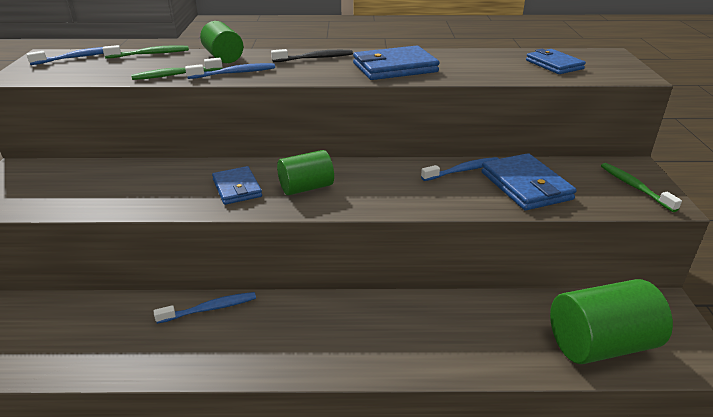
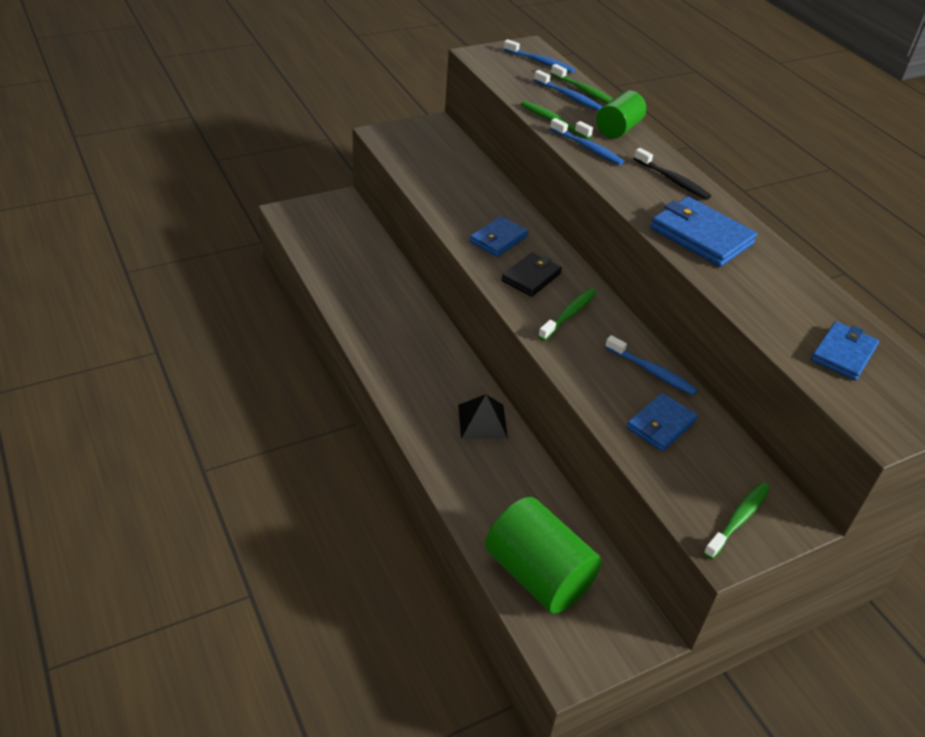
camera: 60 degrees right, 10 degrees up
blue toothbrush [154,292,256,324] -> blue toothbrush moved to [534,70,603,111]
green cylinder [277,150,334,195] -> black wallet [502,252,562,297]
blue wallet [481,153,577,210] -> blue wallet [627,393,698,452], size x0.66
none -> black pyramid [458,394,508,439]
none -> green toothbrush [538,288,597,341]

